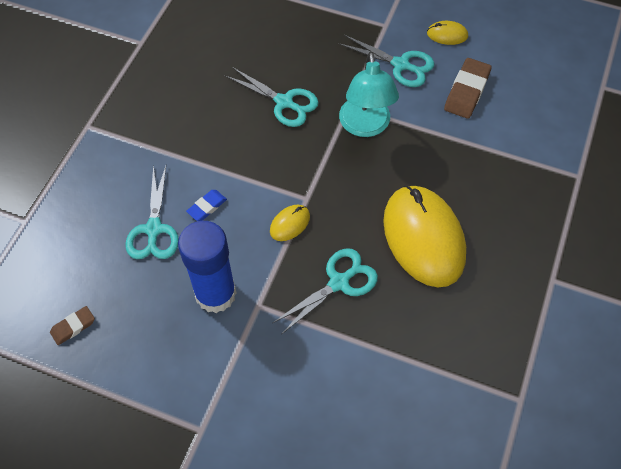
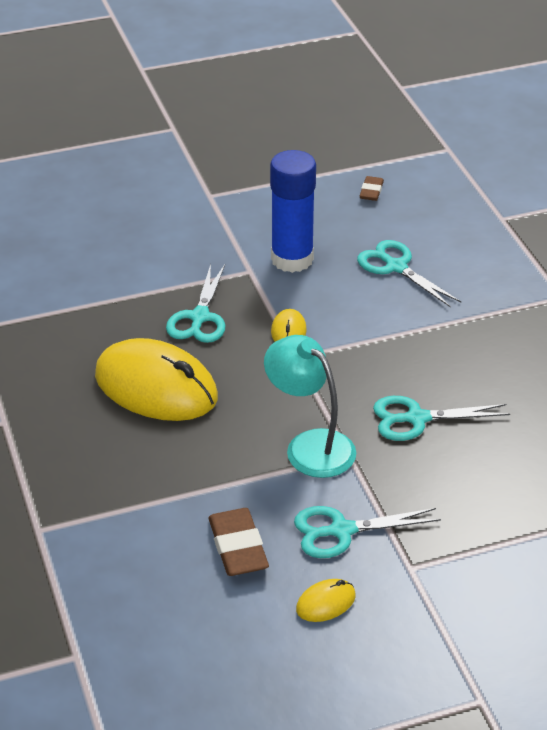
camera: 140 degrees right, 20 degrees down
blue eraser [186,190,227,221] -> none

